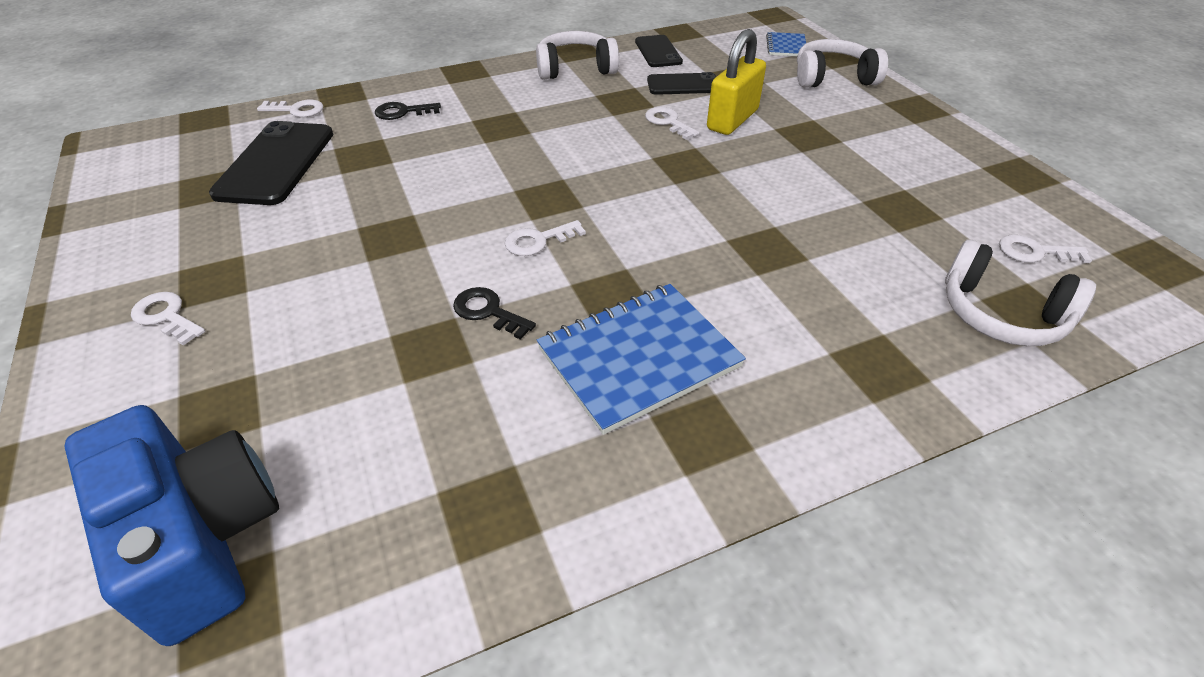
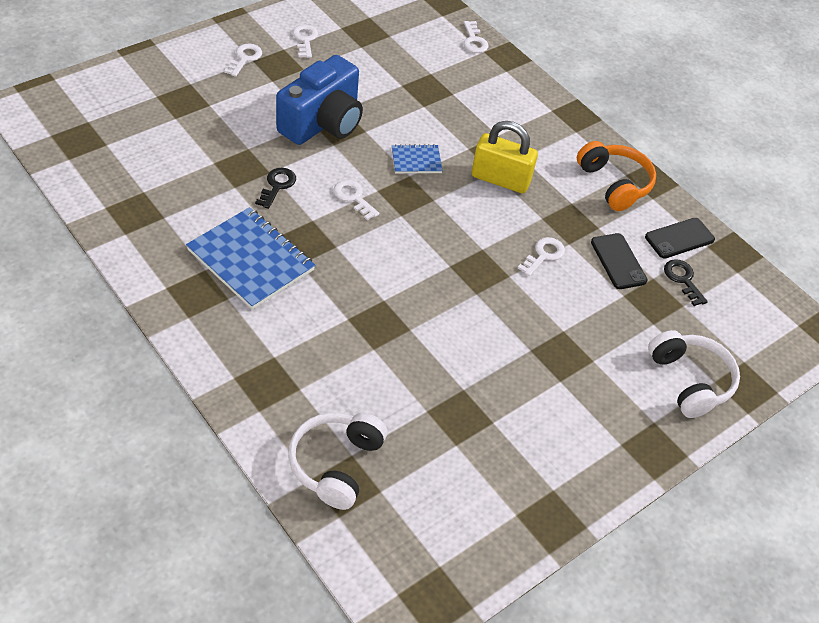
camera: 70 degrees right, 5 degrees up
blue camera [64,405,279,646] -> blue camera moved to [276,55,363,145]
black phone [209,121,333,205] -> none
black key [375,102,441,120] -> black key moved to [664,259,708,306]
white headphones [536,31,619,80] -> orange headphones [577,141,656,211]
yellow padlock [707,29,766,135] -> yellow padlock moved to [472,121,538,193]
blue notebook [766,32,806,56] -> blue notebook moved to [392,144,443,173]
white key [999,234,1092,263] -> white key moved to [292,24,318,58]

